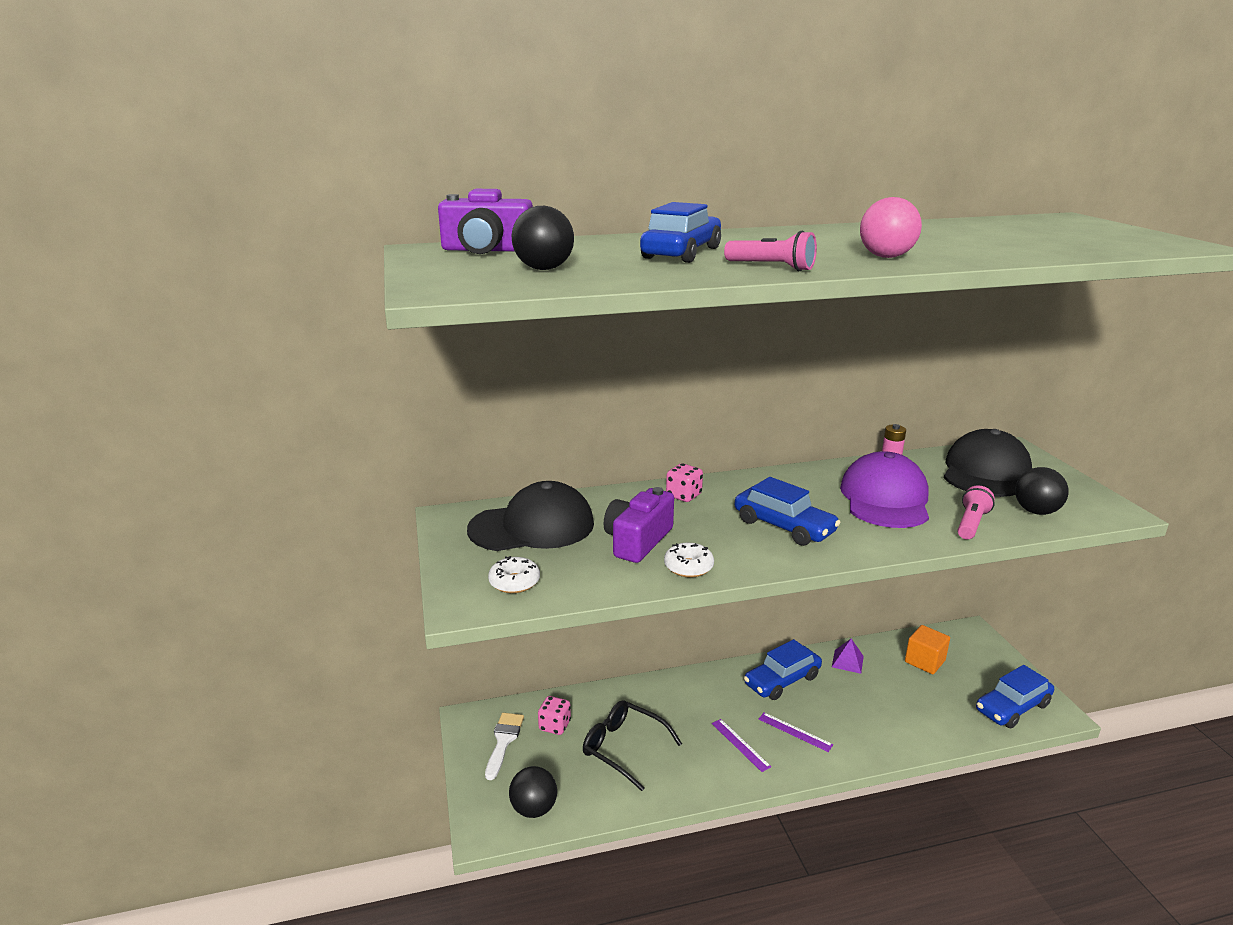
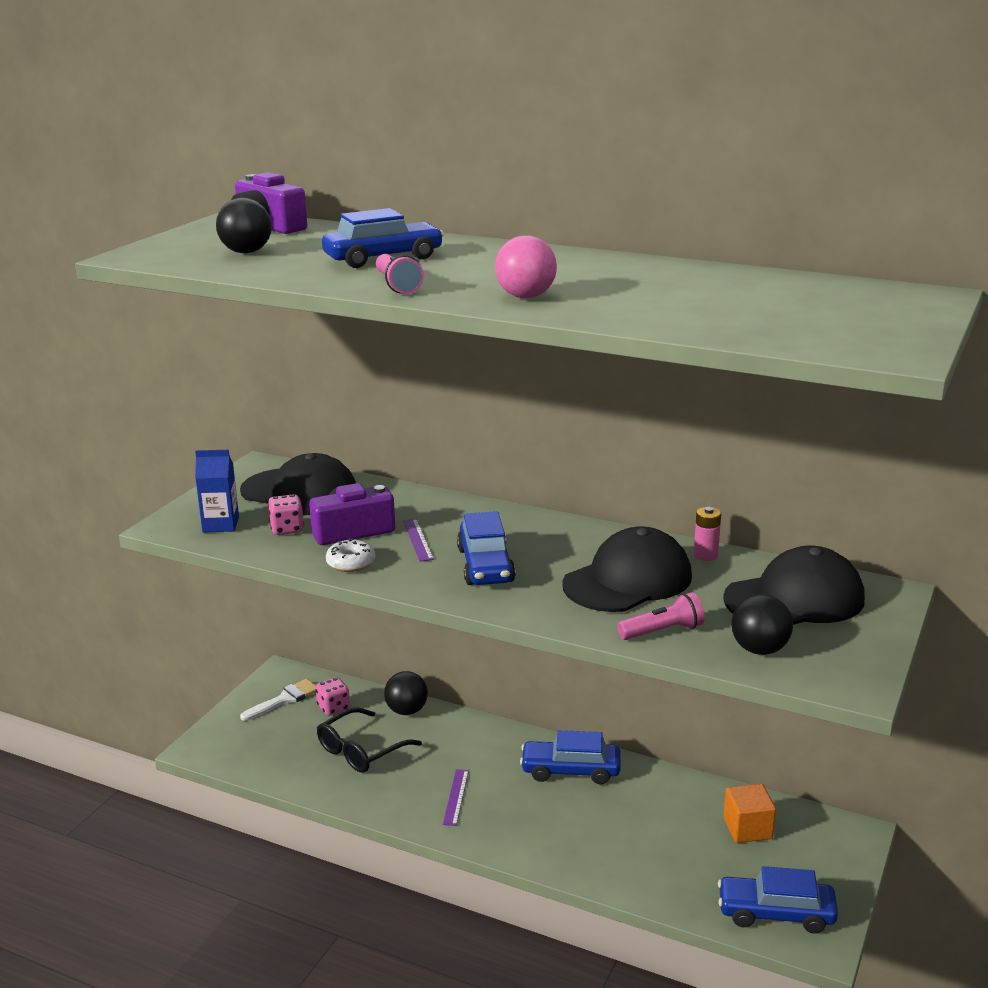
camera: 40 degrees right, 0 degrees up
white donut [488,556,540,593] -> blue carton [195,450,239,532]
black ball [509,766,557,818] -> black ball moved to [384,671,428,715]
black glasses [583,700,682,791] -> black glasses turned 120 degrees counterclockwise [317,707,422,773]
pink dice [666,463,703,502] -> pink dice moved to [268,494,304,535]
purple ruler [759,712,833,752] -> purple ruler moved to [403,519,434,562]
purple pyramid [832,639,864,674] -> none
purple cap [840,451,929,528] -> black cap [562,526,692,612]

